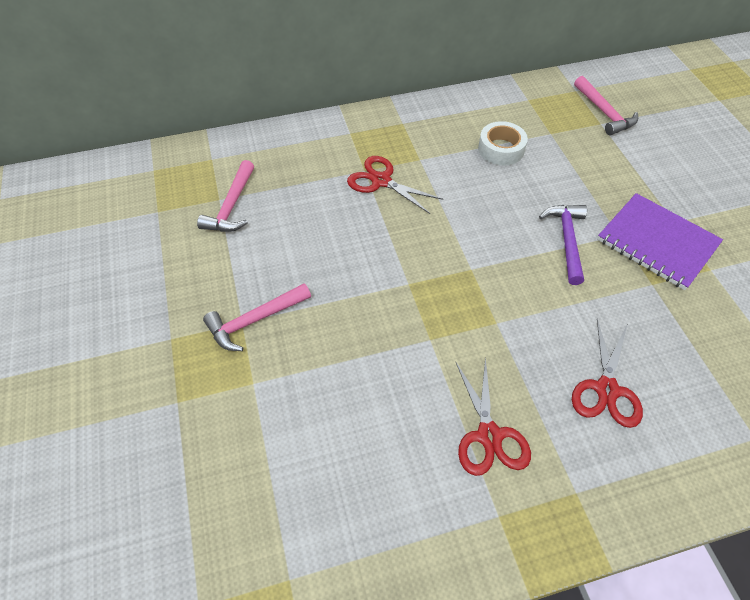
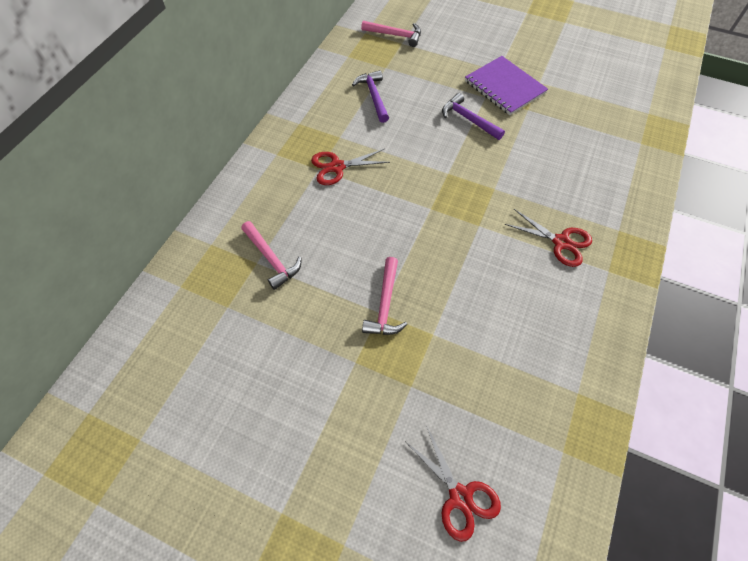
camera: 50 degrees left, 5 degrees up
white tape [478,121,528,165] -> purple hammer [352,70,389,123]
red scissors [572,319,643,428] -> red scissors moved to [406,427,501,542]
purple notebook [597,193,723,290] -> purple notebook turned 60 degrees clockwise [465,56,548,115]

